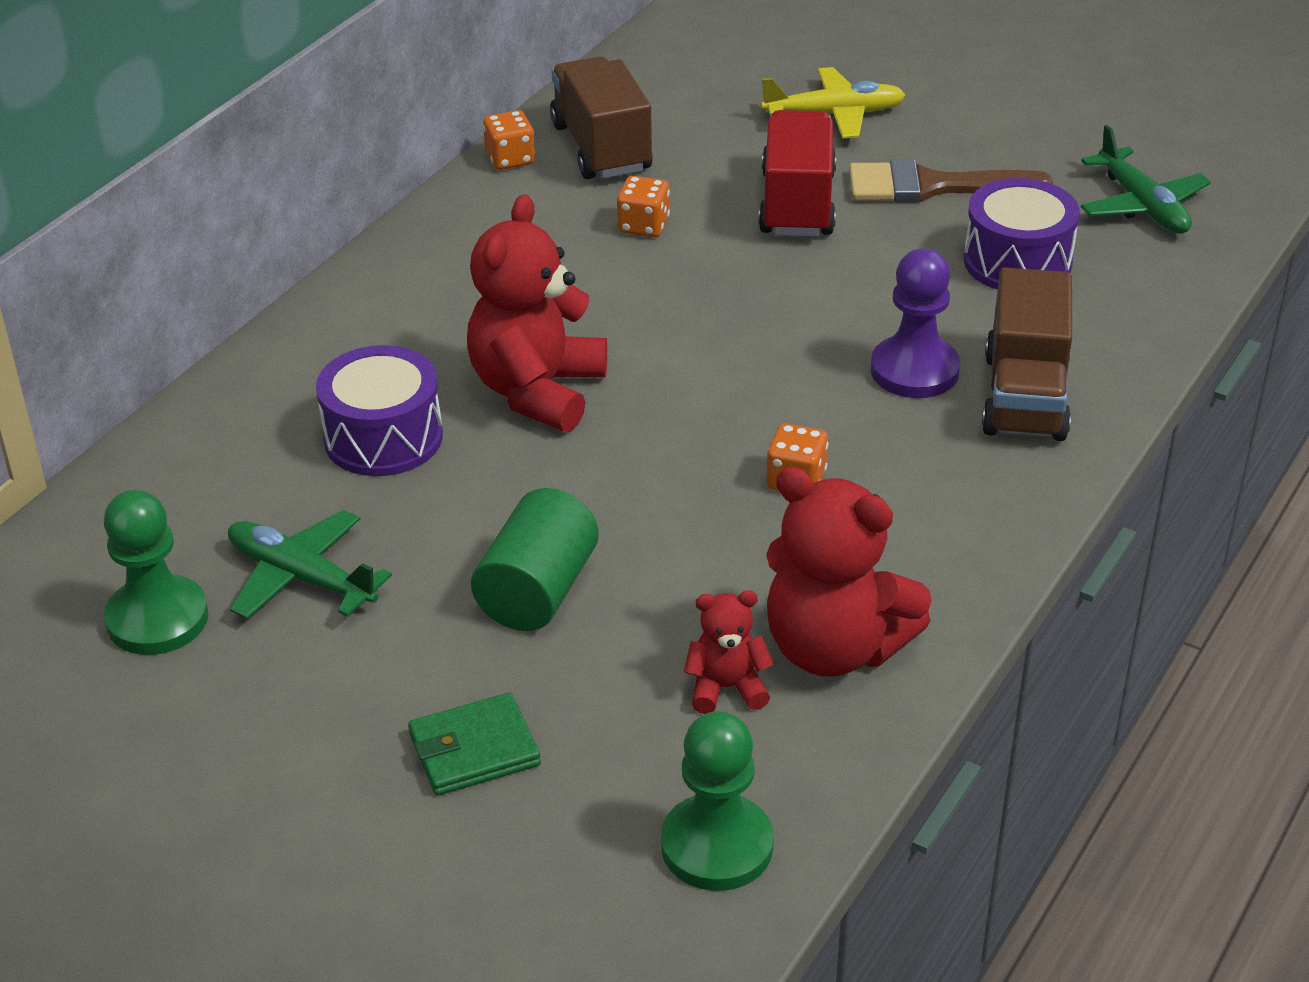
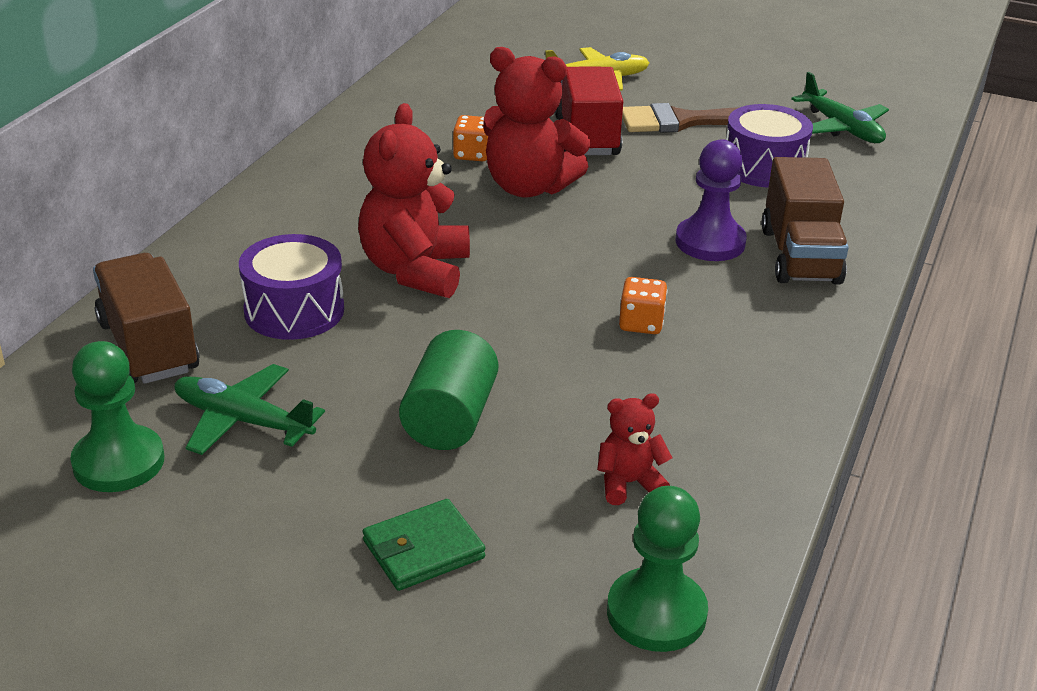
camera: 10 degrees left, 5 degrees down
orange dice [483,110,535,170] -> none
brown truck [550,56,653,179] -> brown truck moved to [93,253,200,384]
red teddy bear [766,467,932,677] -> red teddy bear moved to [483,47,591,198]

